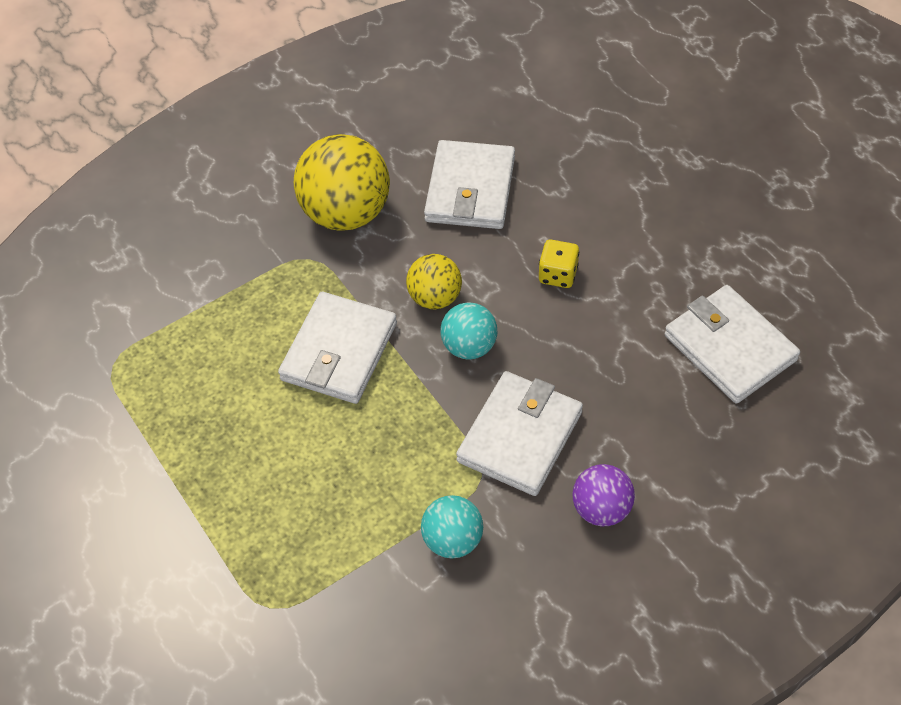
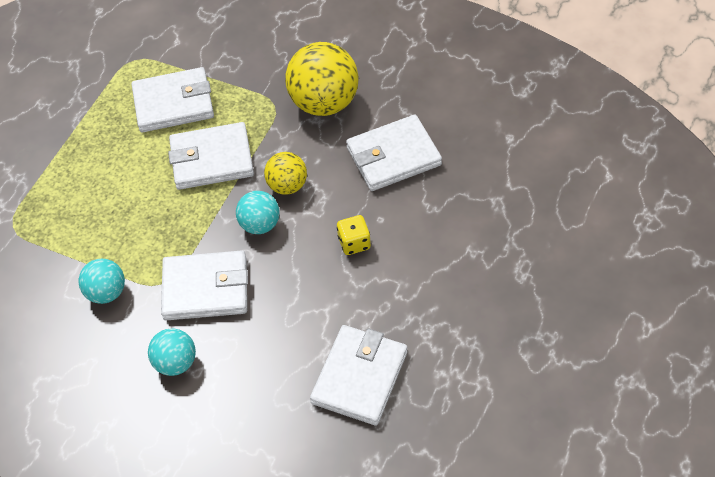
camera: 60 degrees right, 0 degrees up
purple ball [573,464,635,526] -> turquoise ball [148,328,196,376]
none -> white wallet [132,67,214,132]

